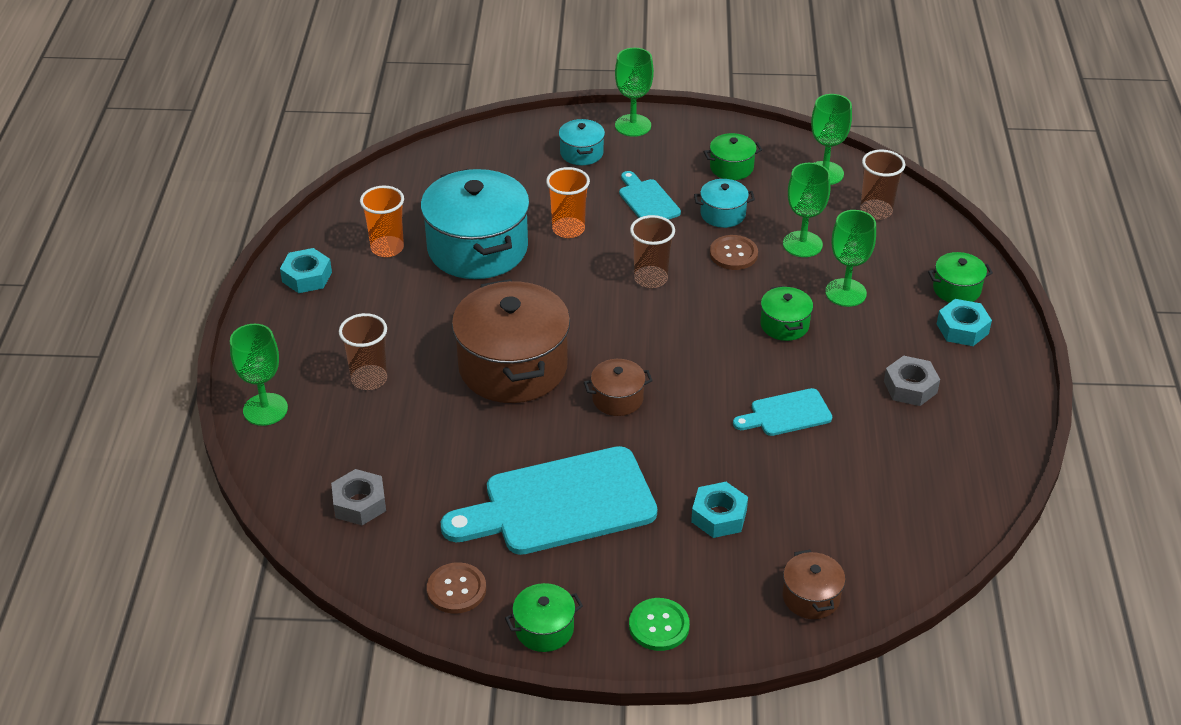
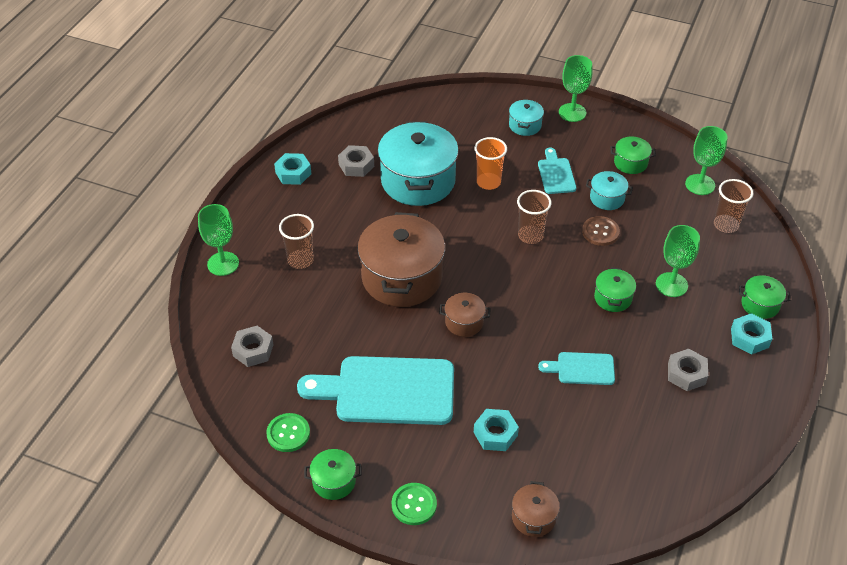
camera: 20 degrees right, 5 degrees up
orange cup [360,186,404,257] -> grey nut [338,145,374,177]
brown button [427,562,486,614] -> green button [266,413,310,452]
green goblet [783,163,830,257] -> none

